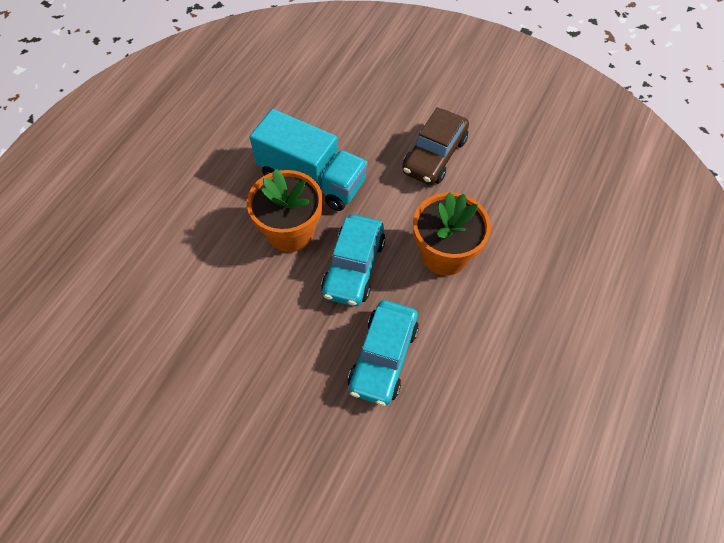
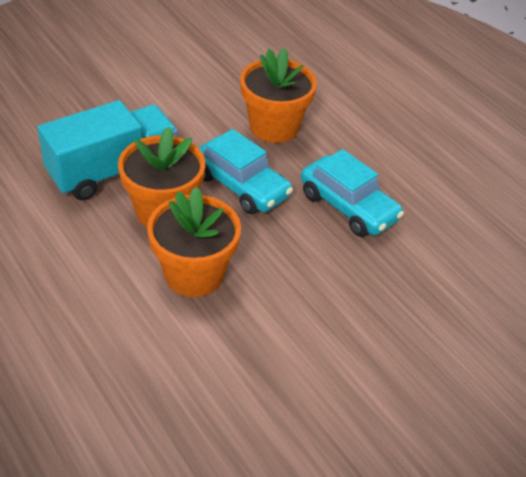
camera: 65 degrees left, 15 degrees down
brown car [402,107,469,185] -> none
none -> orange flower pot [147,187,241,297]

